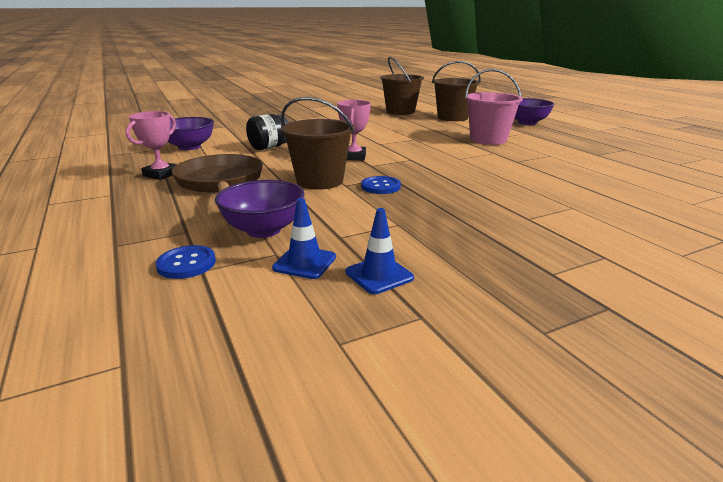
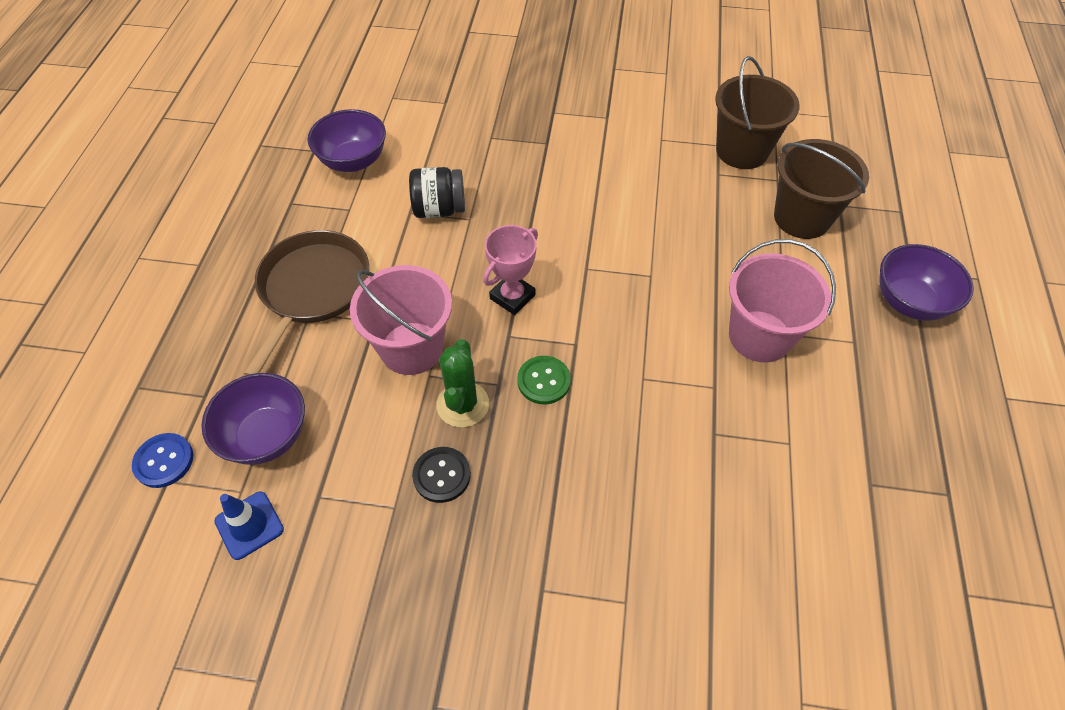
camera: 35 degrees right, 30 degrees up
pink trophy [126,111,176,180] -> none
brown bucket [281,97,354,190] -> pink bucket [350,265,452,375]
blue traffic cone [346,208,414,294] -> none
blue button [361,176,401,194] -> green cactus [436,339,489,427]
none -> black button [412,447,471,503]
none -> green button [517,356,571,404]

